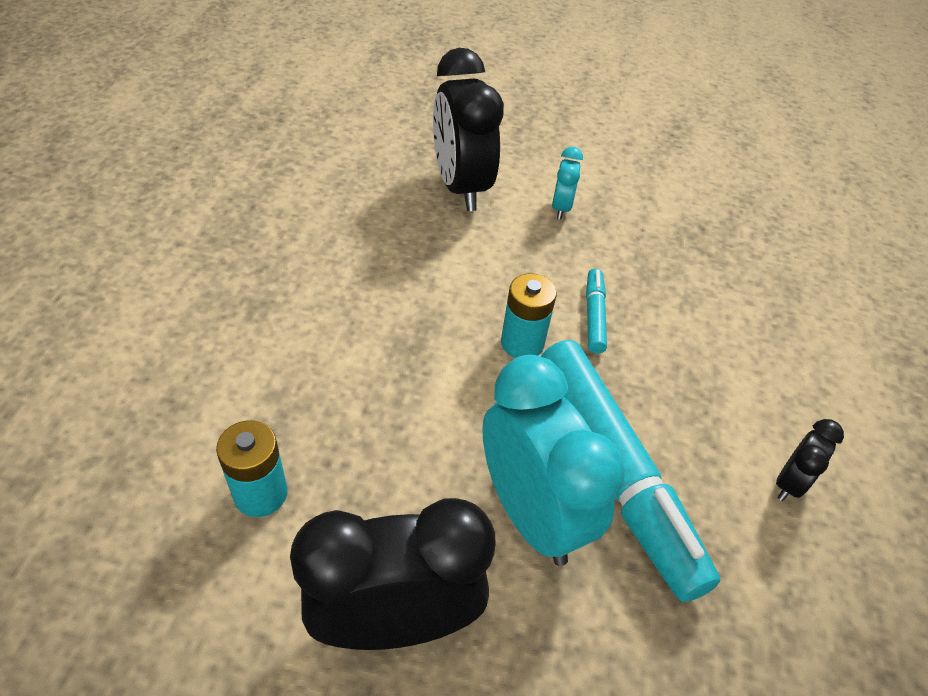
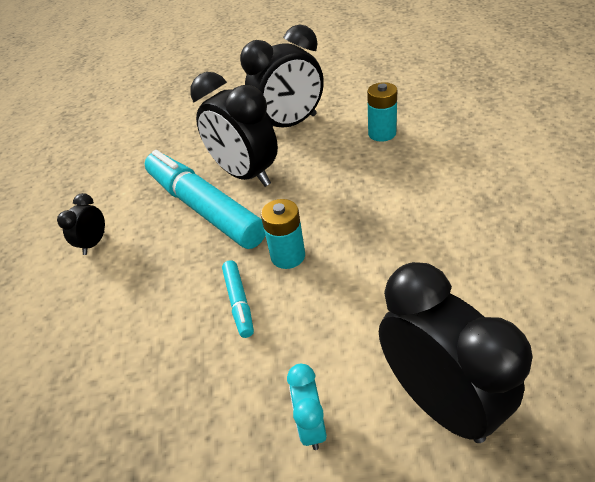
camera: 170 degrees right, 5 degrees down
turquoise clock [482,355,625,566] -> black clock [190,72,278,187]

